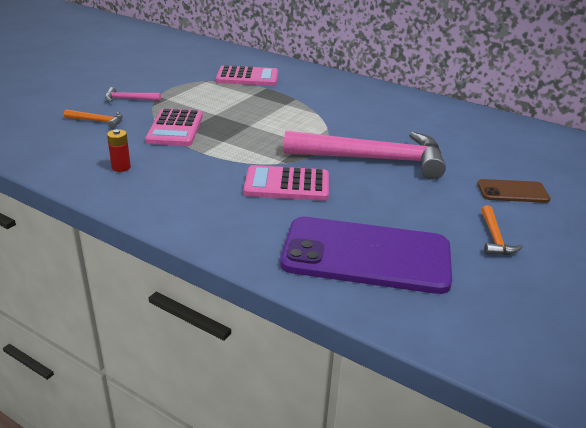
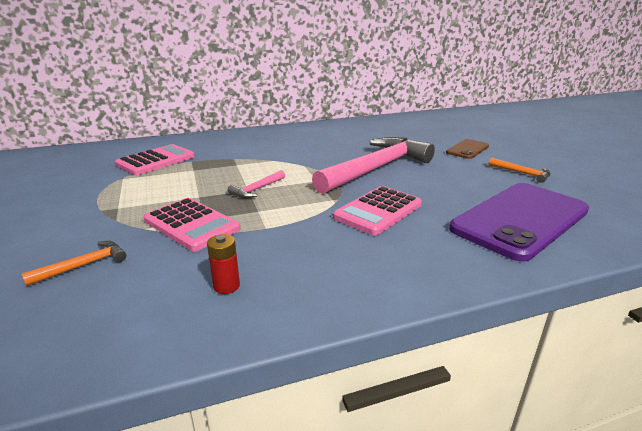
camera: 50 degrees left, 5 degrees down
pink hammer [105,87,161,102] -> pink hammer moved to [228,170,285,198]

